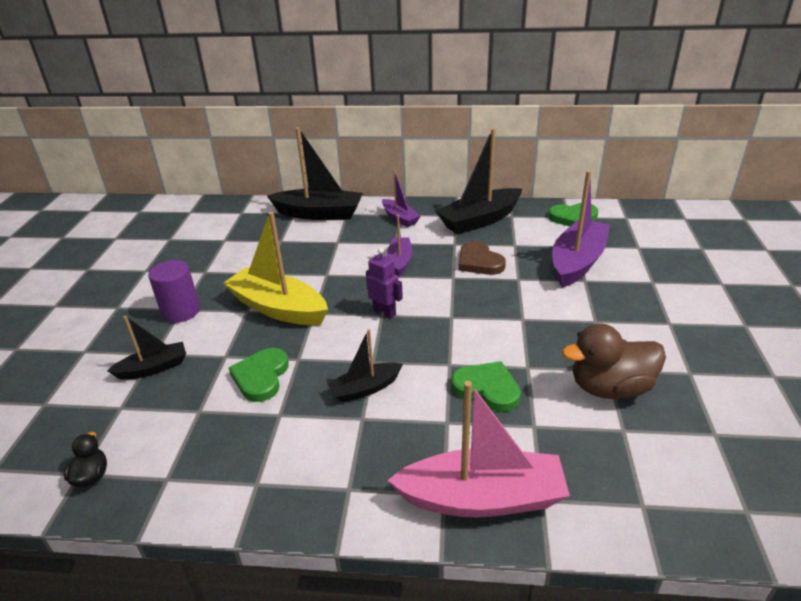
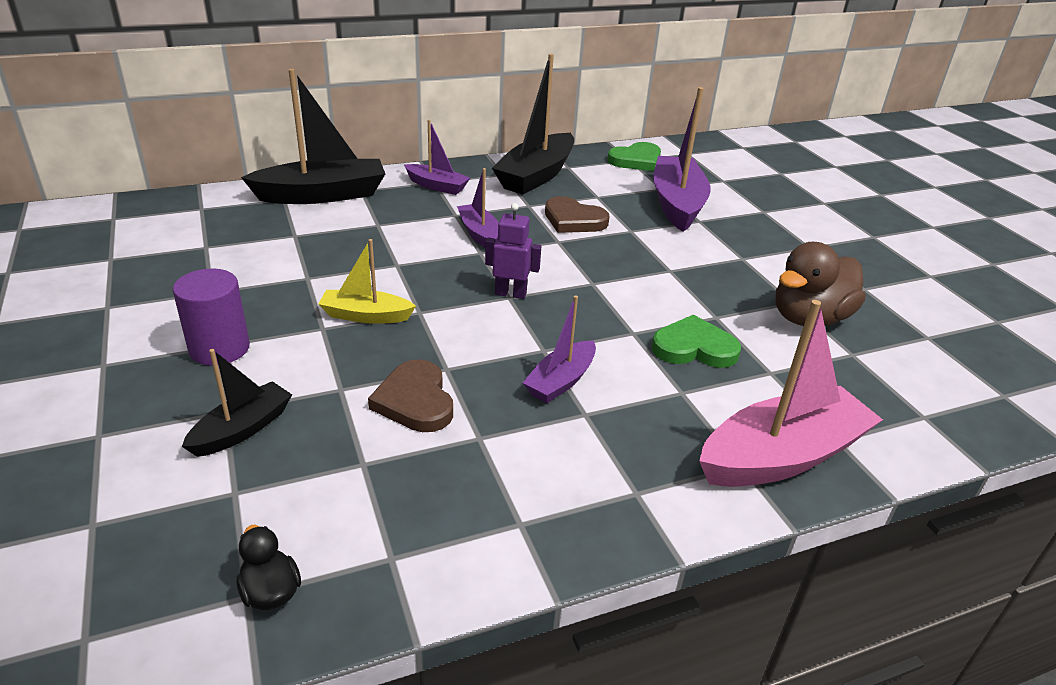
camera: 30 degrees left, 0 degrees up
yellow boat [223,212,328,325] -> yellow boat [318,239,416,324], size x0.55
green heart [229,348,289,402] -> brown heart [368,360,453,432]
black boat [327,329,403,403] -> purple boat [522,295,596,403]

